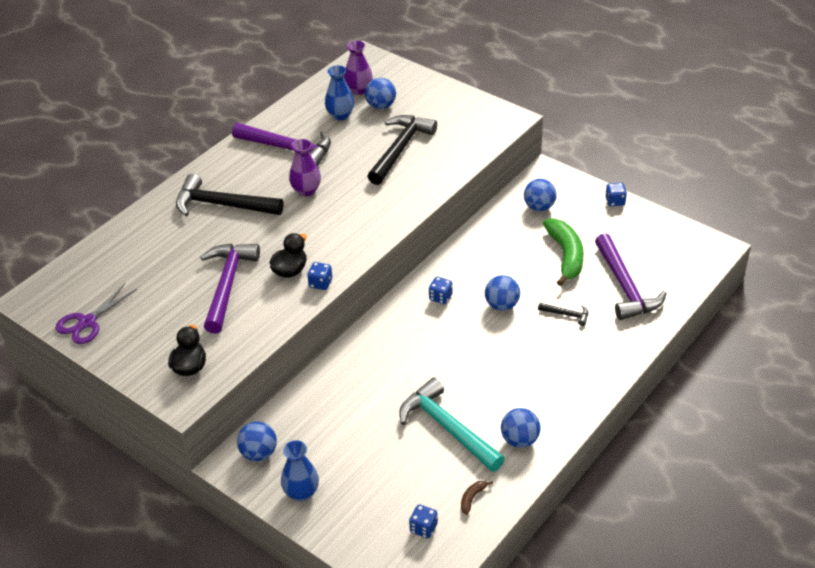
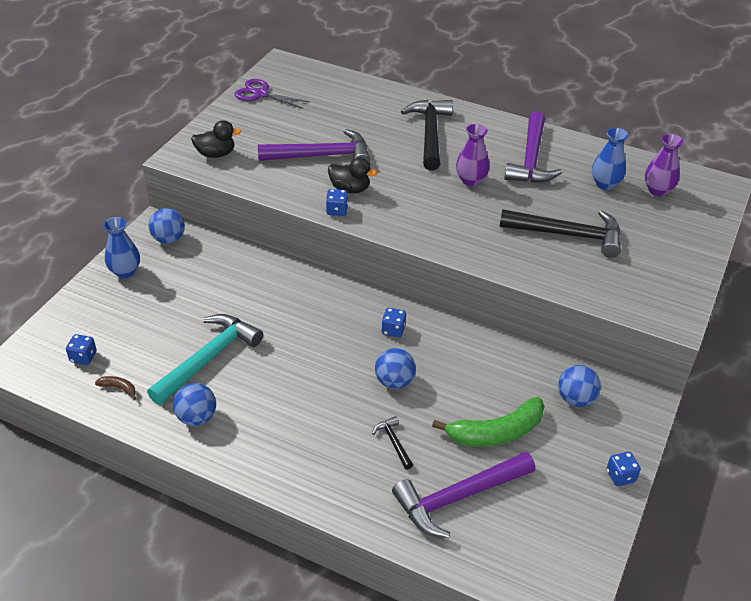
camera: 75 degrees right, 0 degrees up
blue ball [365,78,396,109] -> none
black hammer [538,303,588,326] -> black hammer turned 150 degrees clockwise [372,416,413,470]

